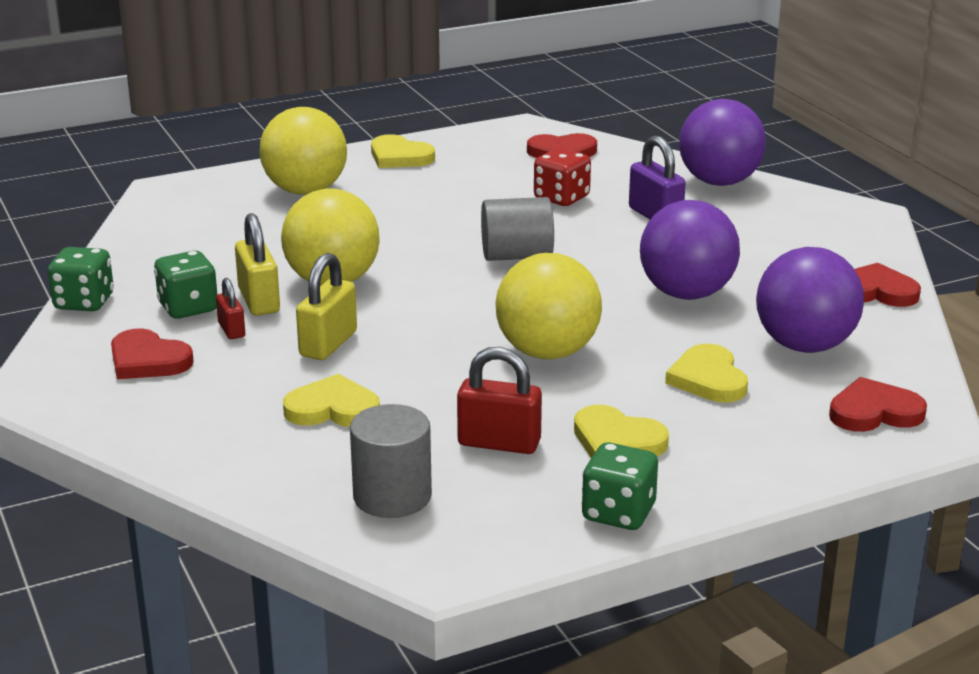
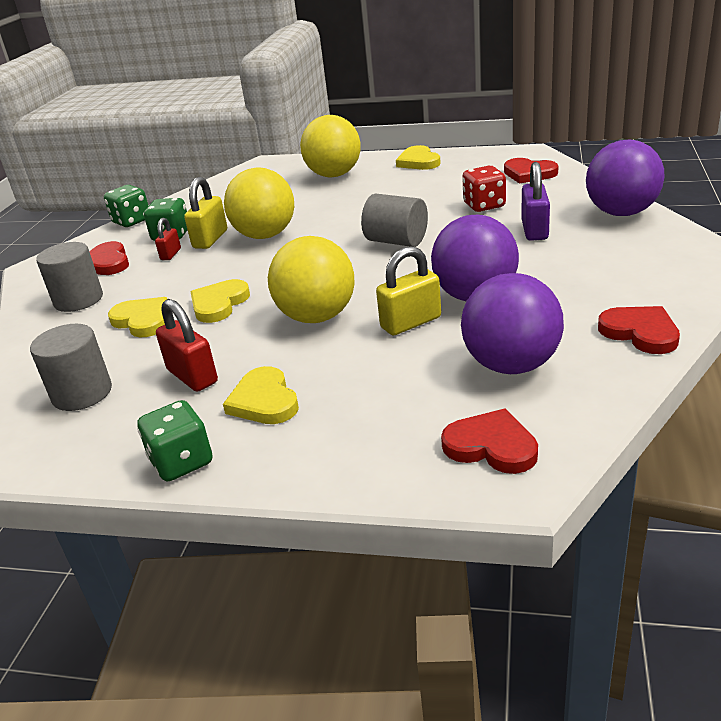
camera: 40 degrees right, 5 degrees up
yellow padlock [296,253,357,360] -> yellow padlock moved to [376,246,441,335]
yellow heart [665,344,748,403] -> yellow heart moved to [191,279,250,323]
none -> grey cylinder [36,242,103,312]

